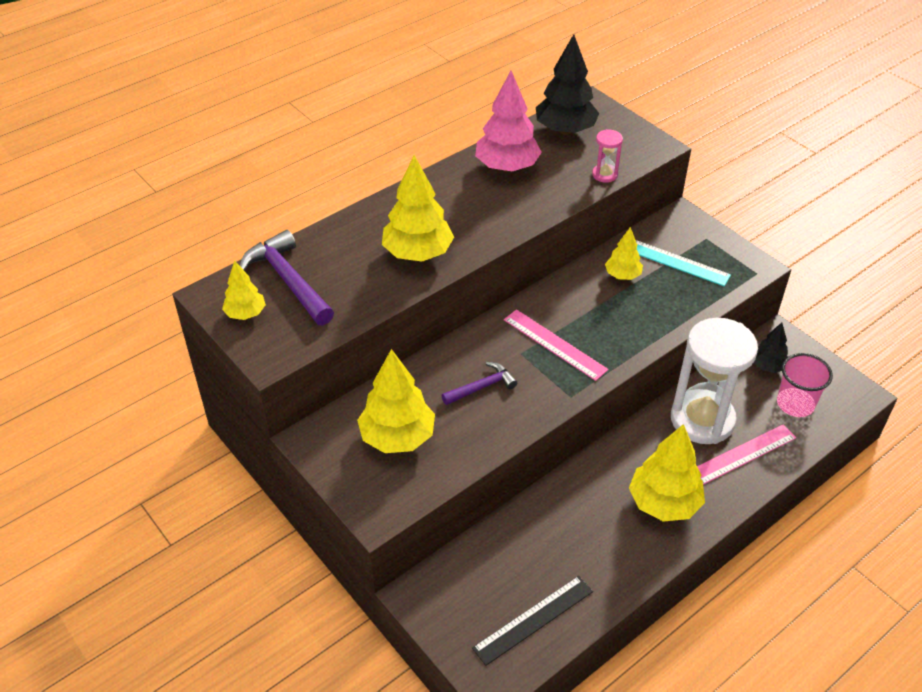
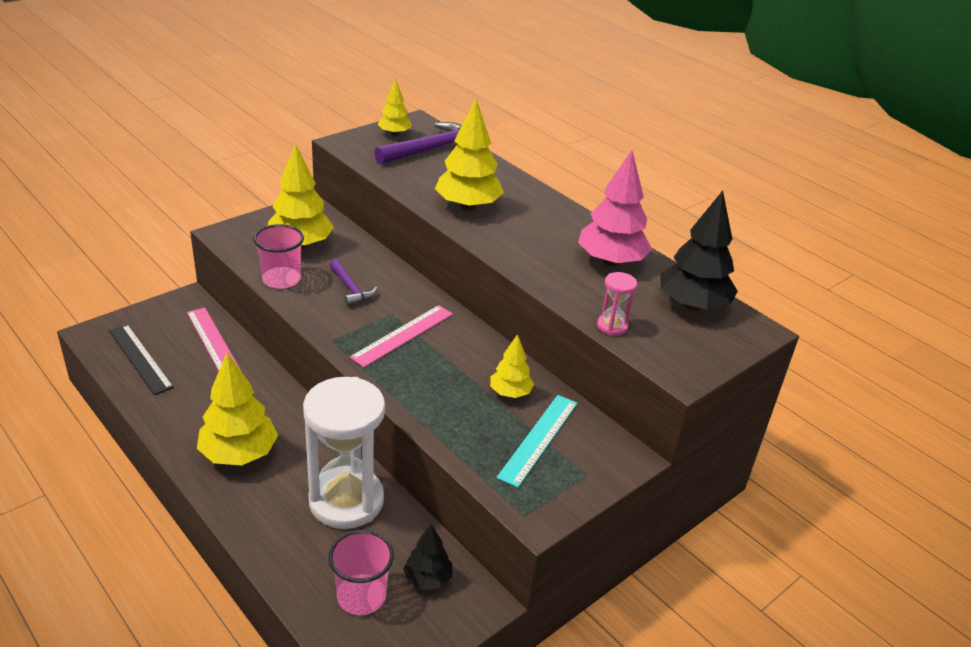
camera: 85 degrees right, 10 degrees down
pink ruler [697,424,796,485] -> pink ruler moved to [187,308,242,372]
none -> pink cup [253,224,304,289]

